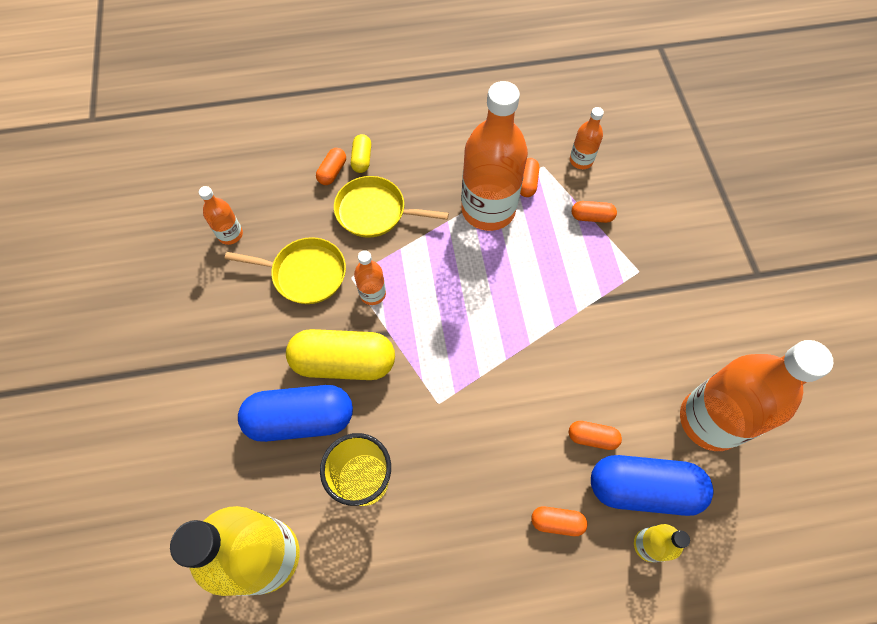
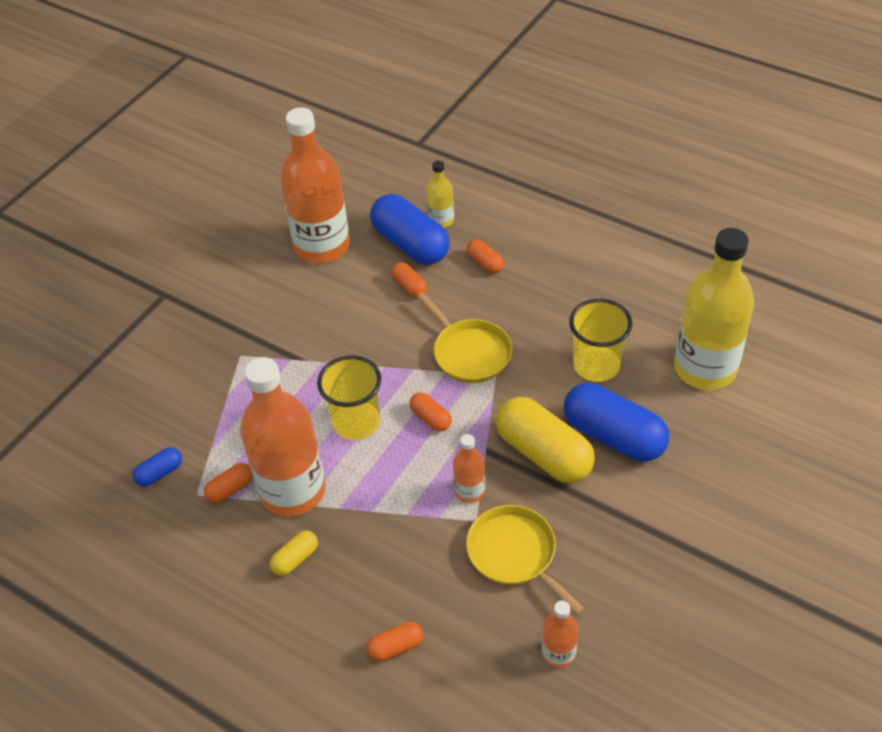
camera: 135 degrees left, 15 degrees down
yellow pan [334,176,449,238] -> yellow pan moved to [417,292,512,383]
yellow capsule [351,134,371,173] -> yellow capsule moved to [270,531,318,576]
orange bottle [570,107,604,169] -> blue capsule [133,447,182,487]
orange capsule [572,201,617,223] -> orange capsule moved to [410,392,452,431]
none -> yellow cup [317,355,382,440]

